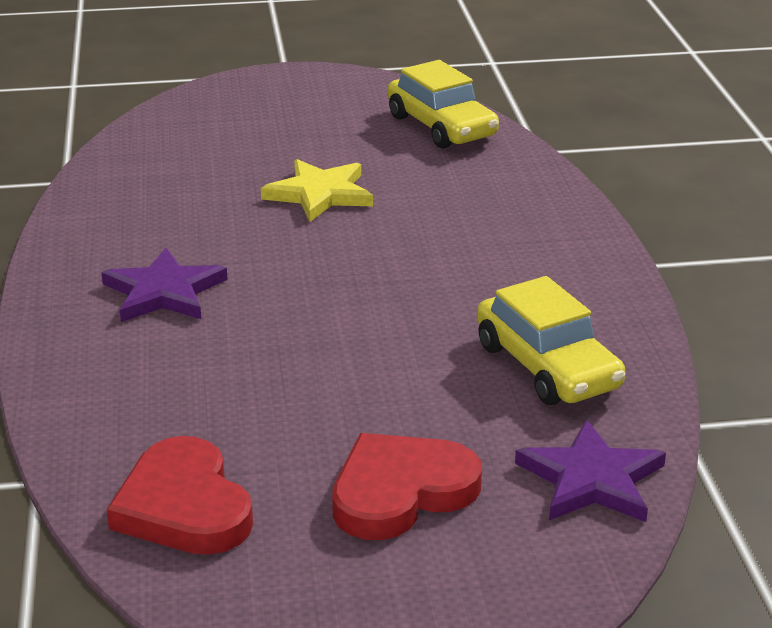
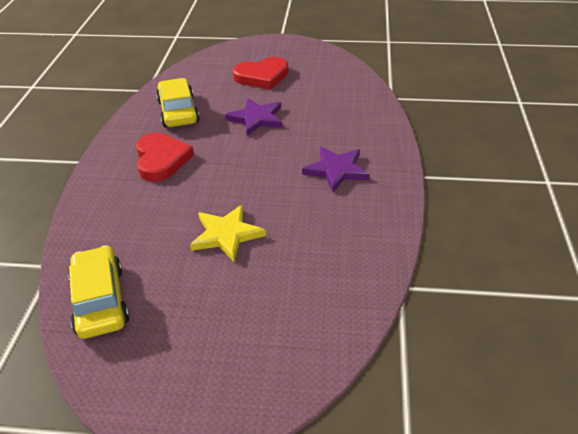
camera: 165 degrees left, 10 degrees up
red heart [106,436,253,555] -> red heart moved to [136,133,194,182]
purple star [515,419,666,522] -> purple star moved to [225,98,283,136]

